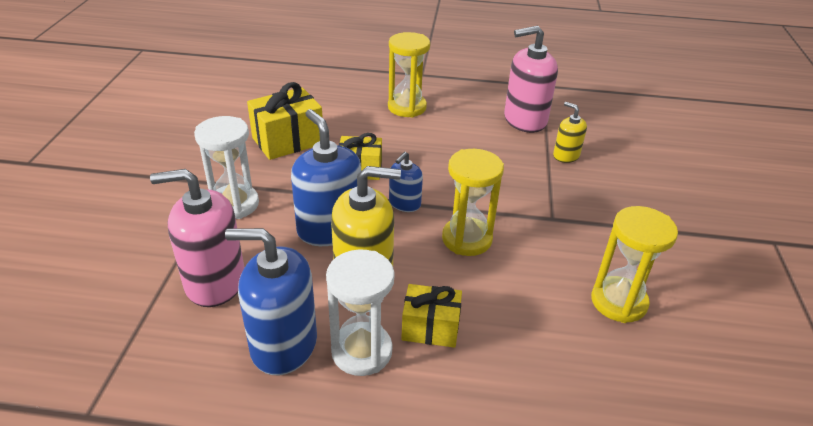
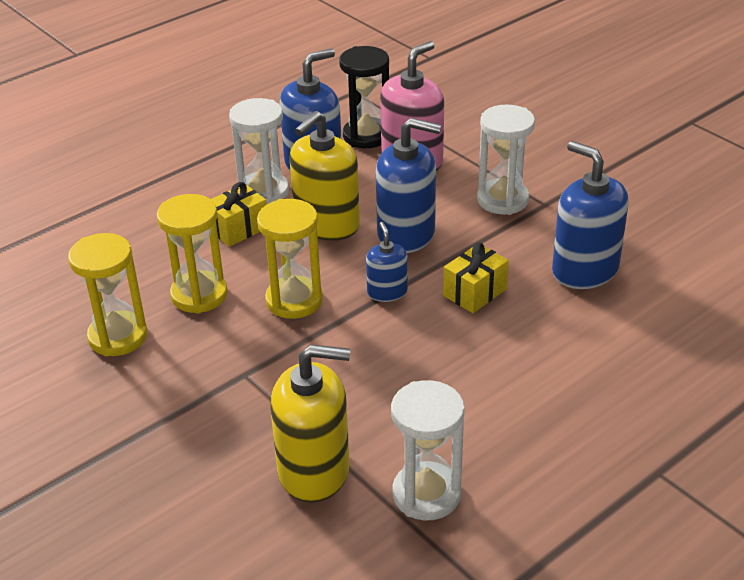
camera: 135 degrees right, 0 degrees up
yellow gift [247,82,323,160] -> blue soap dispenser [552,141,628,289]
yellow hourglass [388,32,430,117] -> yellow hourglass moved to [157,194,228,314]
pink soap dispenser [504,26,558,133] -> white hourglass [391,380,465,520]
yellow soap dispenser [553,102,587,163] -> yellow soap dispenser [270,344,350,503], size x1.86
none -> black hourglass [339,46,389,148]

